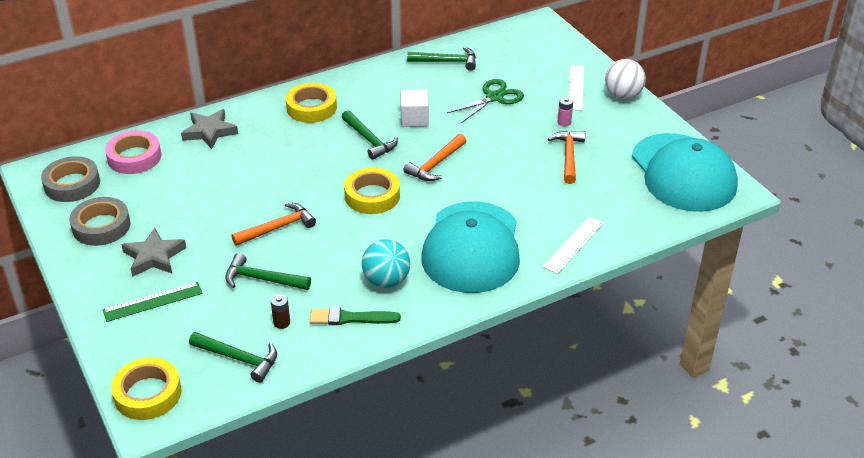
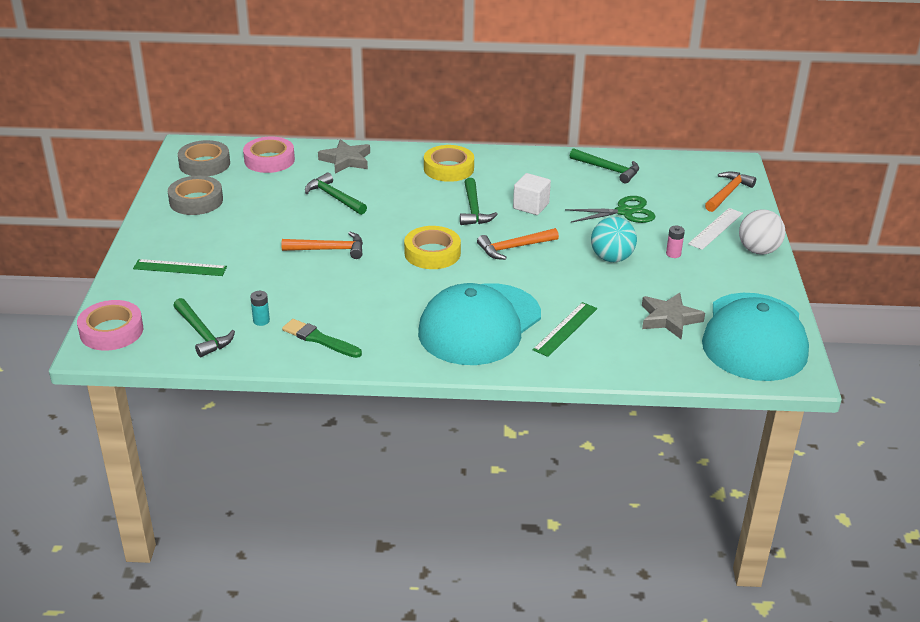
camera: 30 degrees right, 5 degrees down
yellow tape [111,358,181,420] -> pink tape [77,300,143,351]
grey star [122,228,186,277] -> grey star moved to [642,292,705,339]
green hammer [225,253,311,290] -> green hammer moved to [305,172,367,215]
brown battery [271,294,290,329] -> turquoise battery [250,291,270,326]
turquoise ball [362,239,410,288] -> turquoise ball moved to [591,217,637,262]
white ruler [543,217,604,274] -> none
orange hammer [548,131,585,184] -> orange hammer moved to [705,171,756,212]
none -> green ruler [533,302,597,357]

